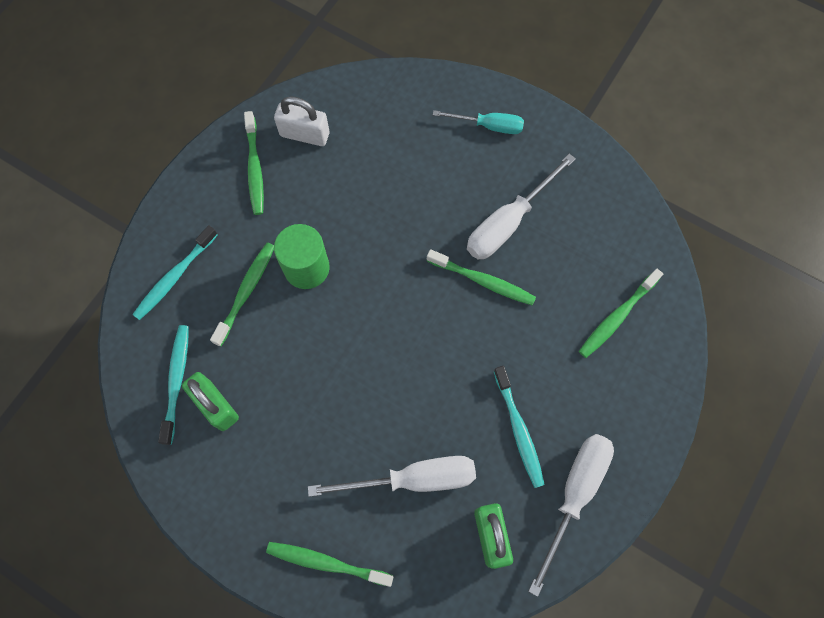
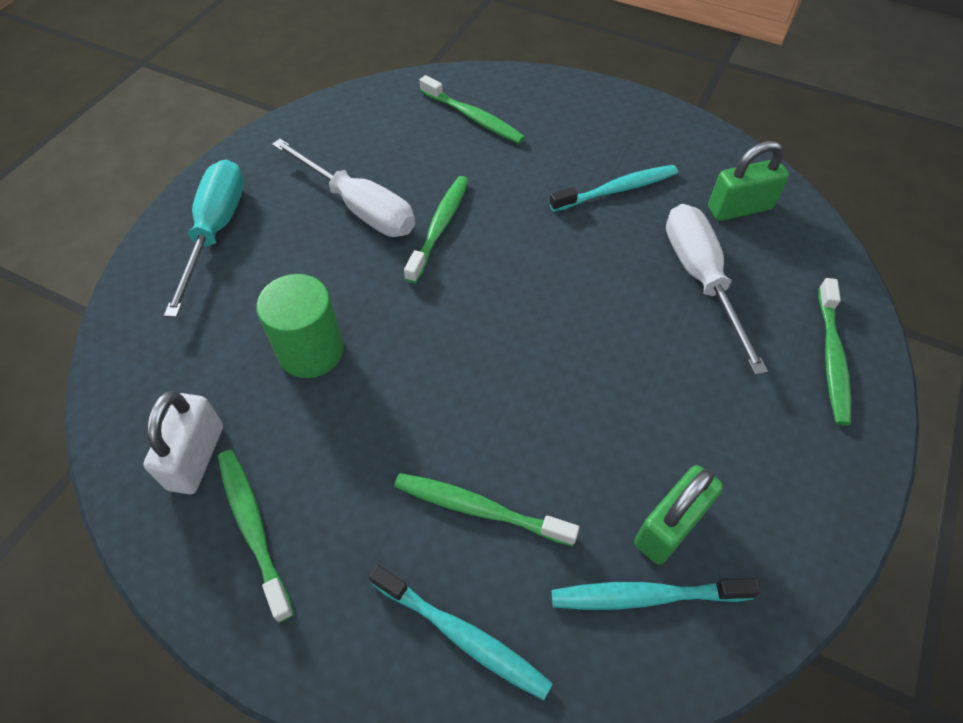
camera: 95 degrees left, 15 degrees down
green toothbrush [244,111,264,215] -> green toothbrush turned 105 degrees counterclockwise [218,450,294,622]
green cylinder [274,224,330,289] -> green cylinder moved to [256,274,344,378]
turquoise screwdriver [433,110,524,134] -> turquoise screwdriver [164,160,244,318], size x1.56
white screwdriver [528,434,614,597] -> none

